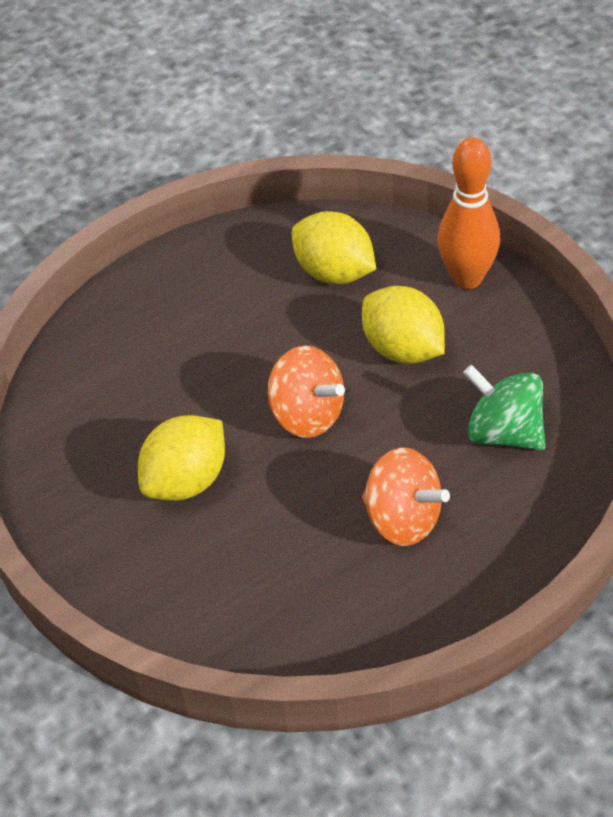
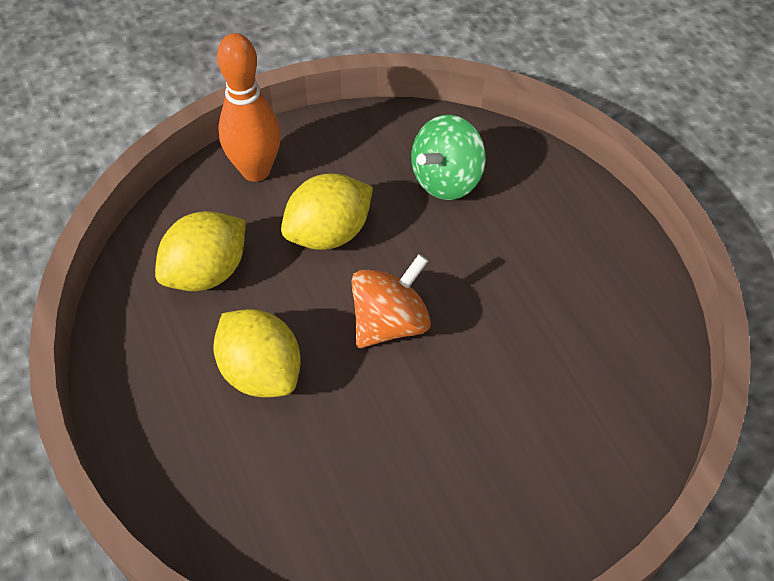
camera: 85 degrees left, 5 degrees up
yellow lemon [138,415,225,501] -> yellow lemon moved to [213,309,301,397]
orange spinning top [362,448,450,546] -> none

